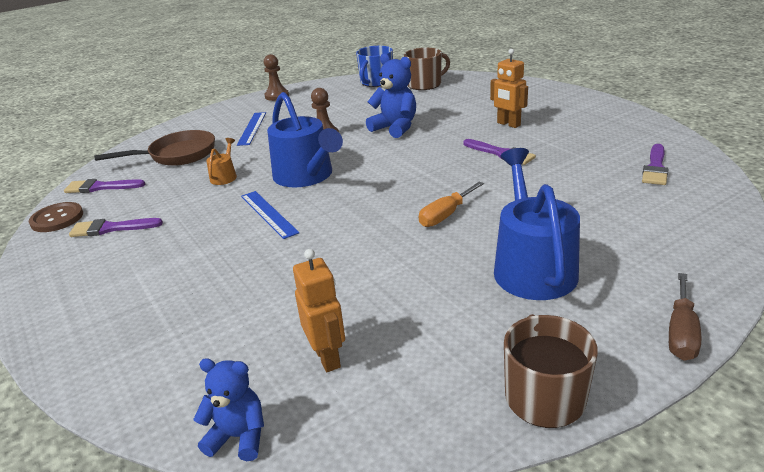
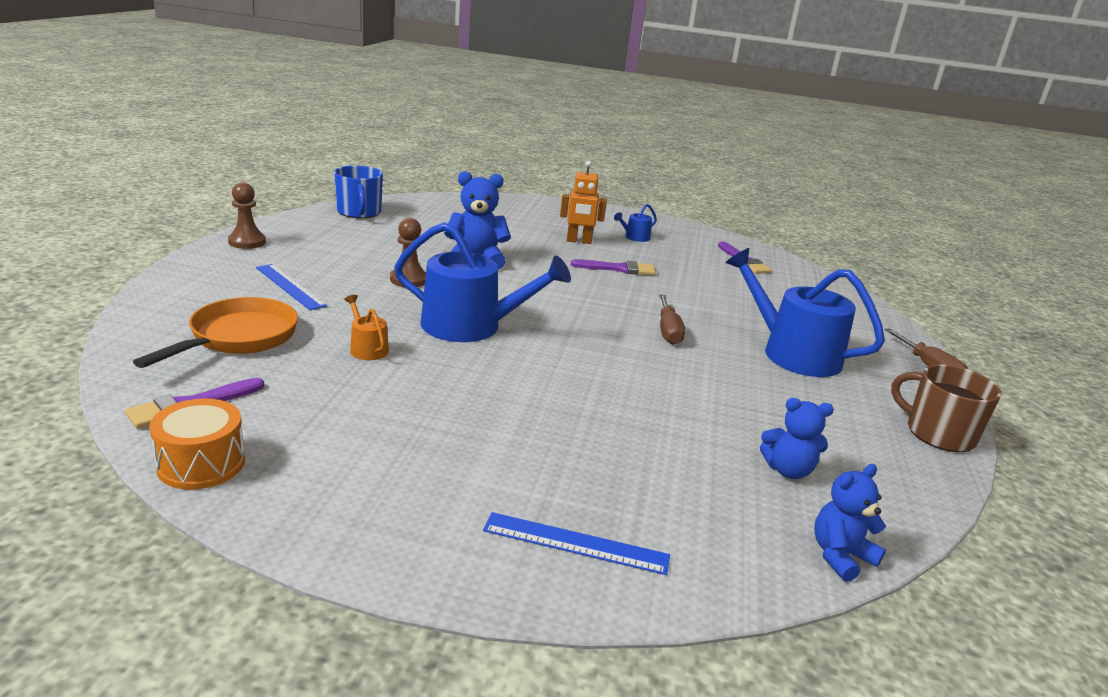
camera: 50 degrees left, 5 degrees down
brown button [29,202,83,232] -> orange drum [149,398,245,490]
purple brush [69,218,163,237] -> none
brown pan [94,130,215,166] -> orange pan [133,297,298,368]
blue ruler [241,191,299,239] -> blue ruler moved to [483,512,670,575]
orange robot [293,249,345,372] -> blue teddy bear [760,398,834,479]
brown mug [404,48,450,90] -> none
orange screwdriver [419,182,484,227] -> brown screwdriver [659,294,685,344]
none -> blue watering can [614,204,657,242]

